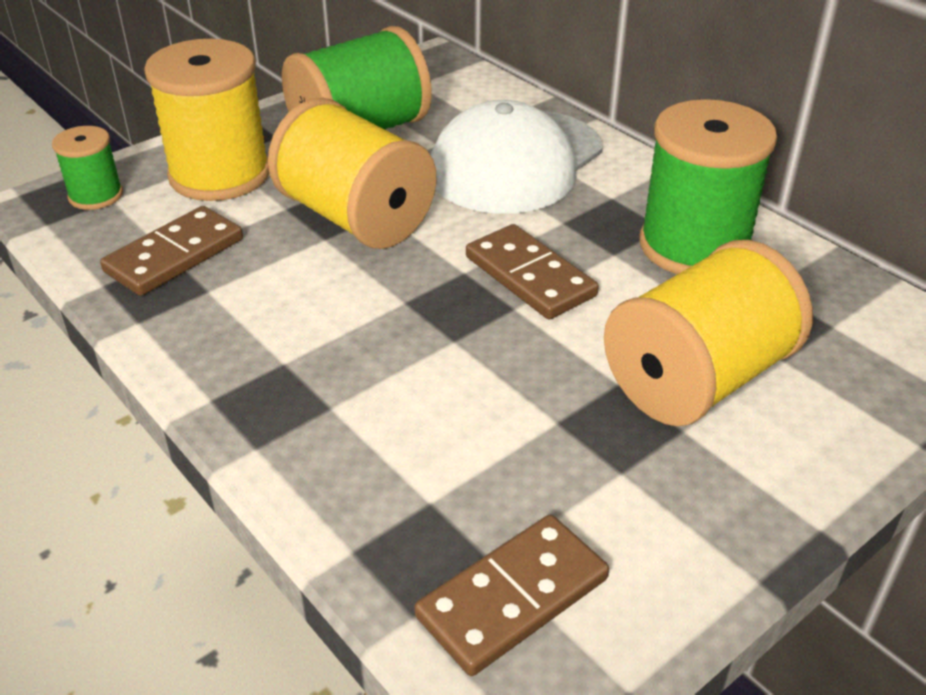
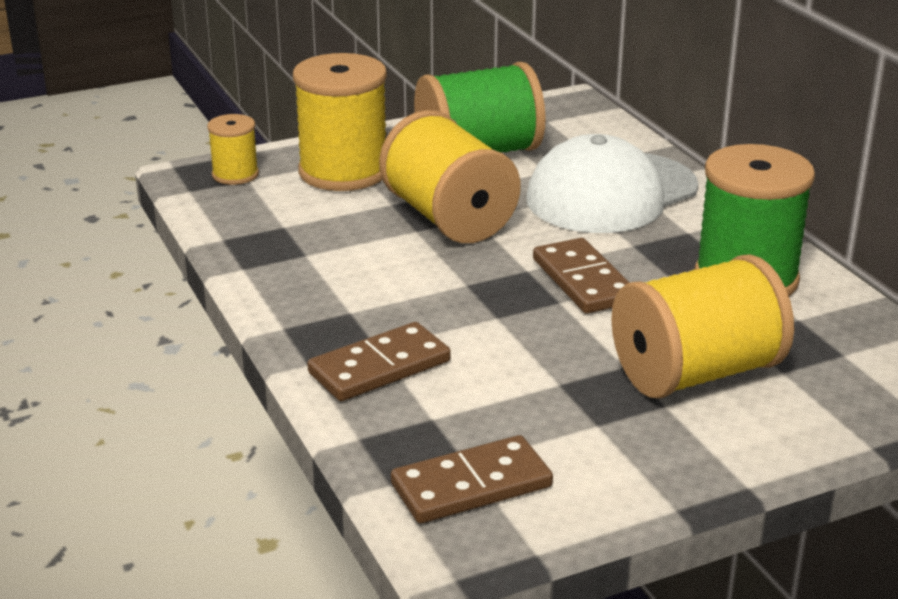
camera: 15 degrees right, 10 degrees down
green spool [52,126,123,210] -> yellow spool [207,114,259,185]
brown domino [100,206,243,296] -> brown domino moved to [307,322,451,401]

